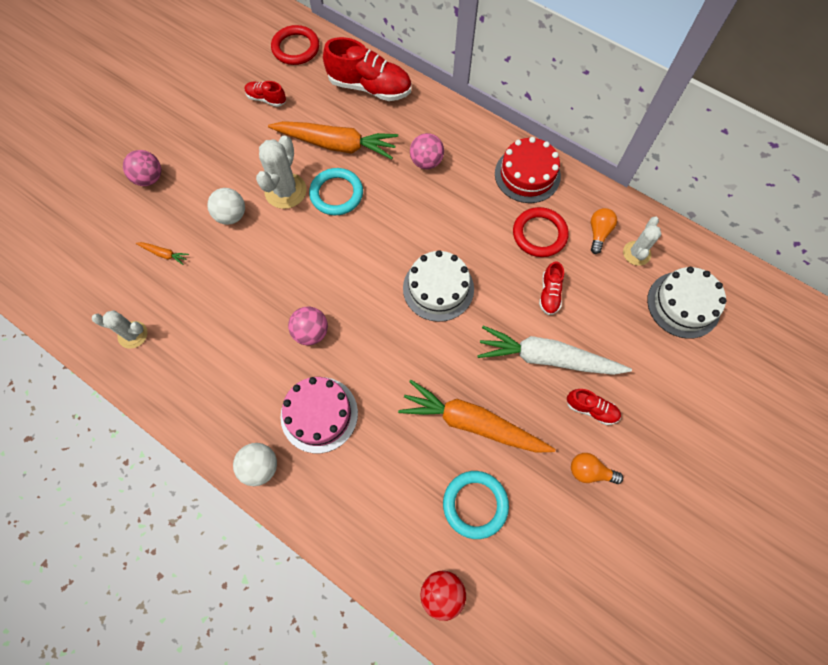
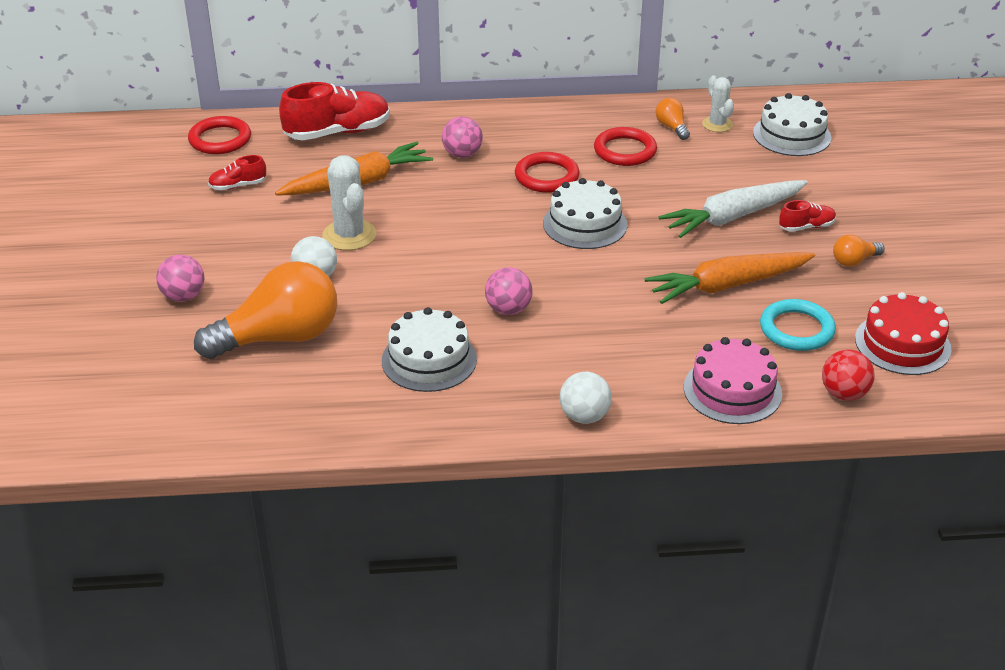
camera: 40 degrees left, 30 degrees down
white cactus [92,310,148,349] -> none
orange carrot [136,242,189,265] -> orange light bulb [194,261,337,359]
pink cake [281,377,358,453] -> pink cake moved to [684,337,782,424]
turquoise ring [309,168,363,215] -> none
red cake [495,137,561,203] -> red cake moved to [855,292,951,375]
red shoe [539,261,564,315] -> none
none -> white cake [382,307,477,392]
none -> red ring [515,152,579,193]

